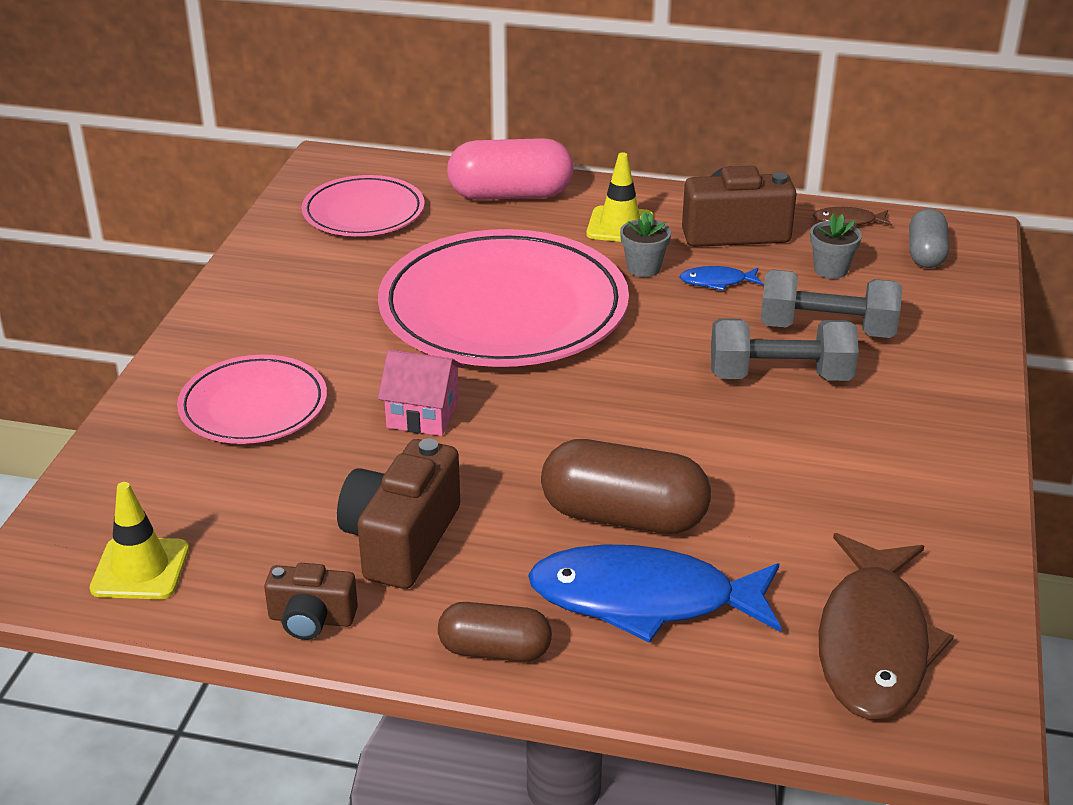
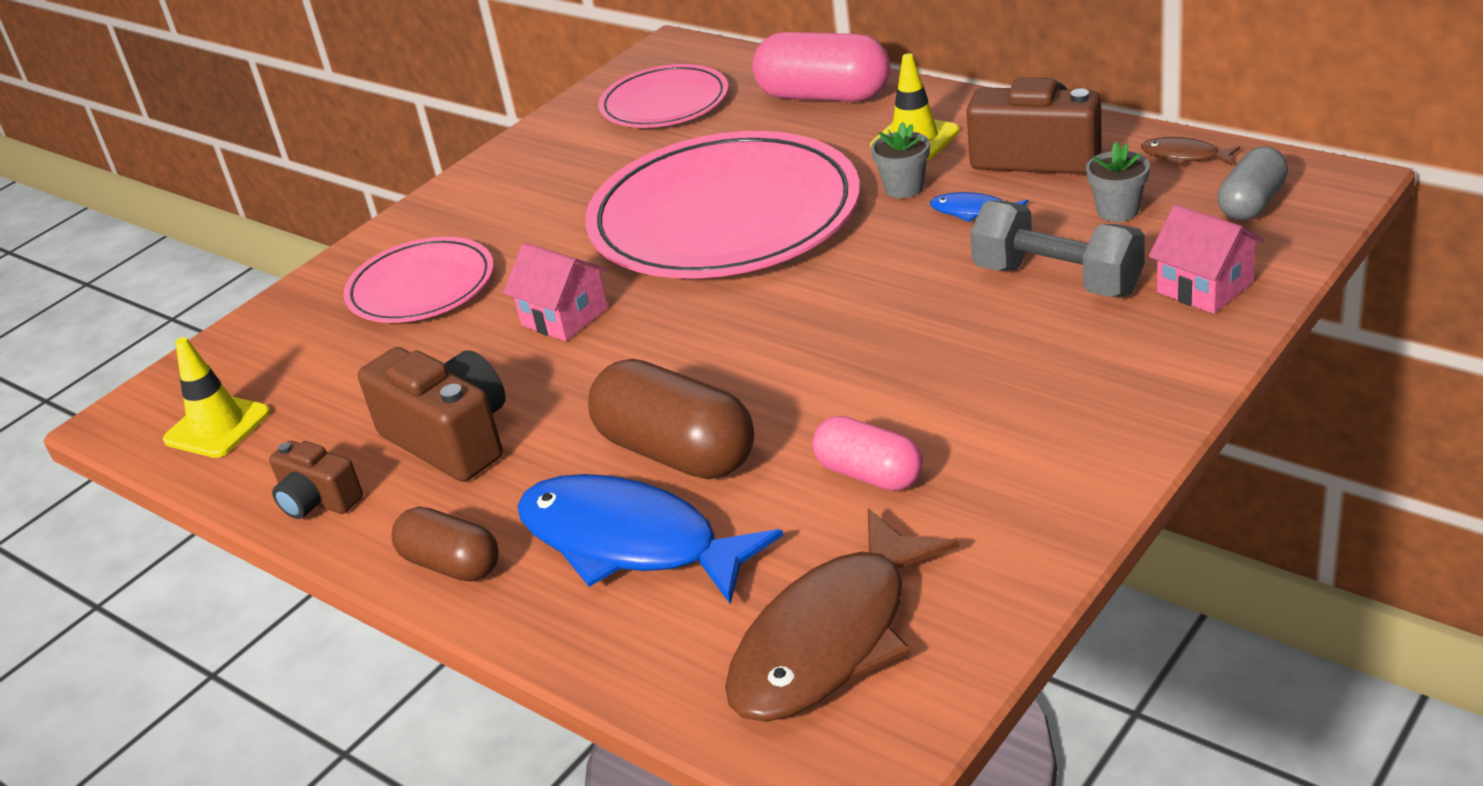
camera: 30 degrees right, 0 degrees up
brown camera [337,438,460,589] -> brown camera turned 90 degrees clockwise [358,347,506,482]
grey dumbbell [711,318,859,381] -> none
none -> pink capsule [812,416,923,491]
none -> pink house [1149,204,1264,314]

